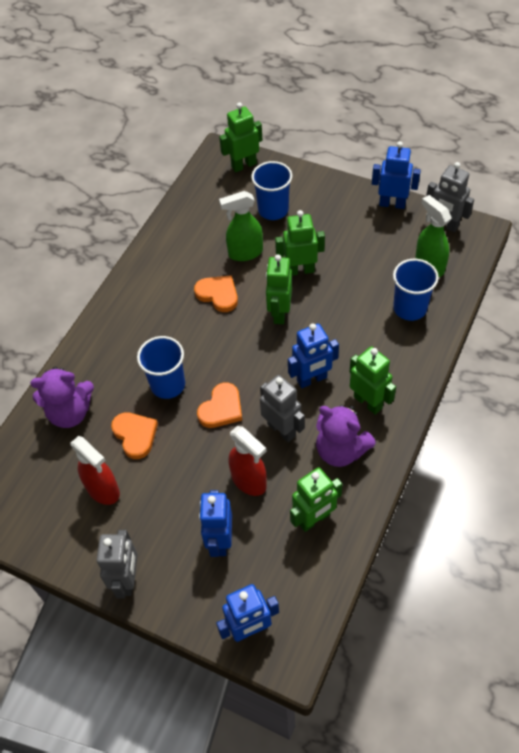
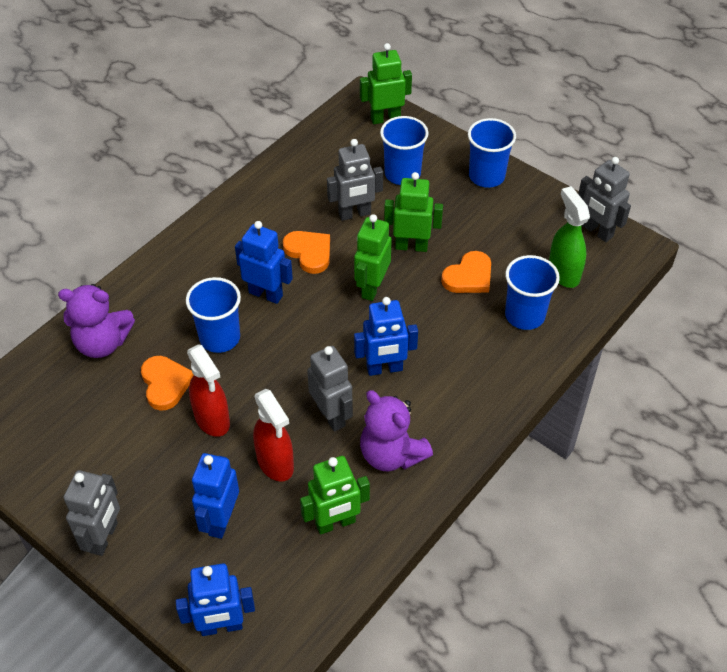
camera: 10 degrees right, 5 degrees down
red spray bottle [71,436,120,505] -> red spray bottle moved to [187,344,230,437]
orange heart [197,383,242,428] -> orange heart moved to [441,251,491,293]
green spray bottle [219,191,263,261] -> grey robot [327,139,383,221]
green robot [350,346,396,415] -> none
blue robot [372,141,421,209] -> blue robot moved to [235,221,293,304]
none -> blue cup [468,118,516,188]

